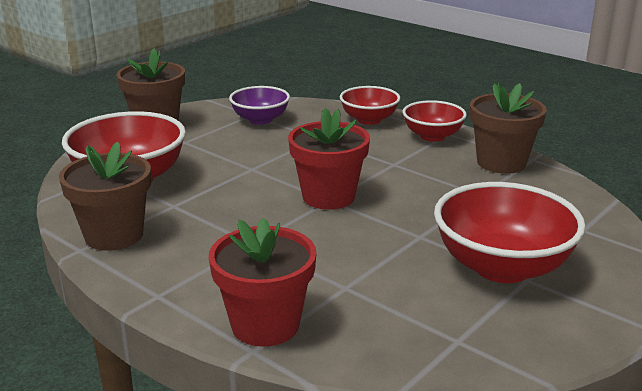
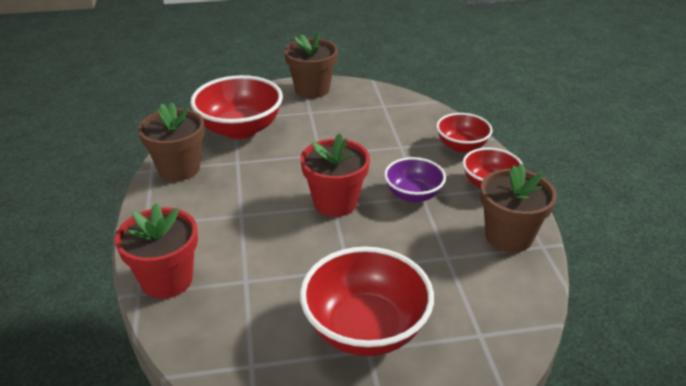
camera: 40 degrees right, 10 degrees up
purple bowl [229,86,290,125] -> purple bowl moved to [384,157,446,202]

